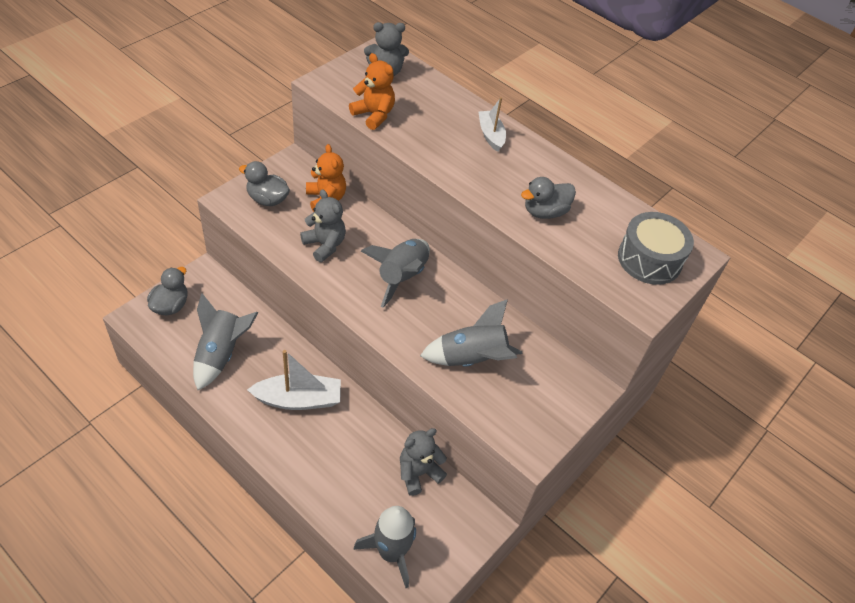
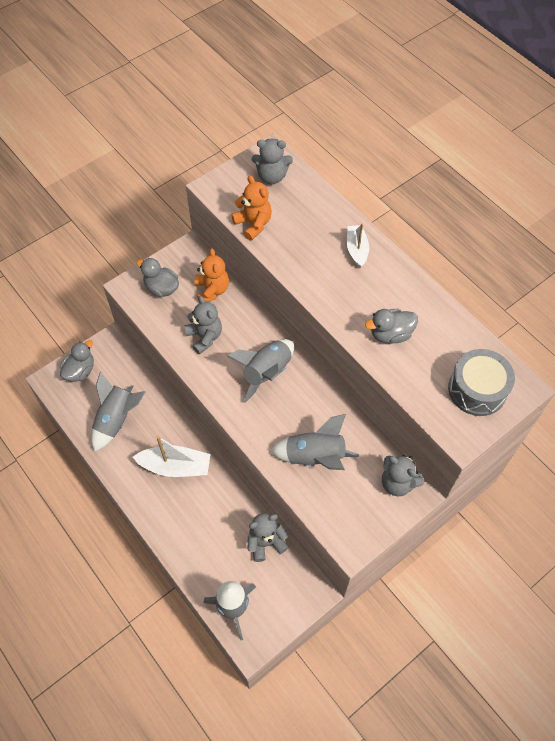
camera: 15 degrees right, 10 degrees up
none -> grey teddy bear [382,455,424,496]

